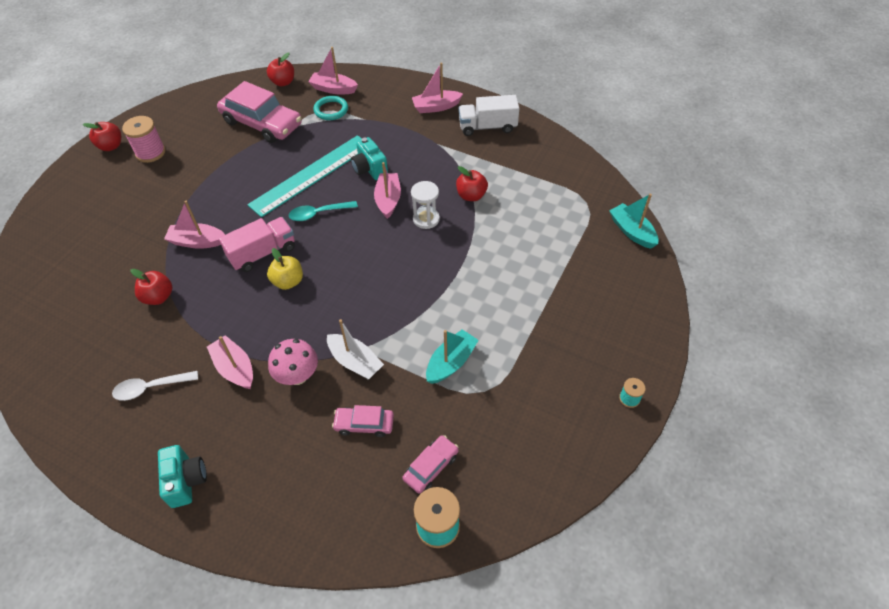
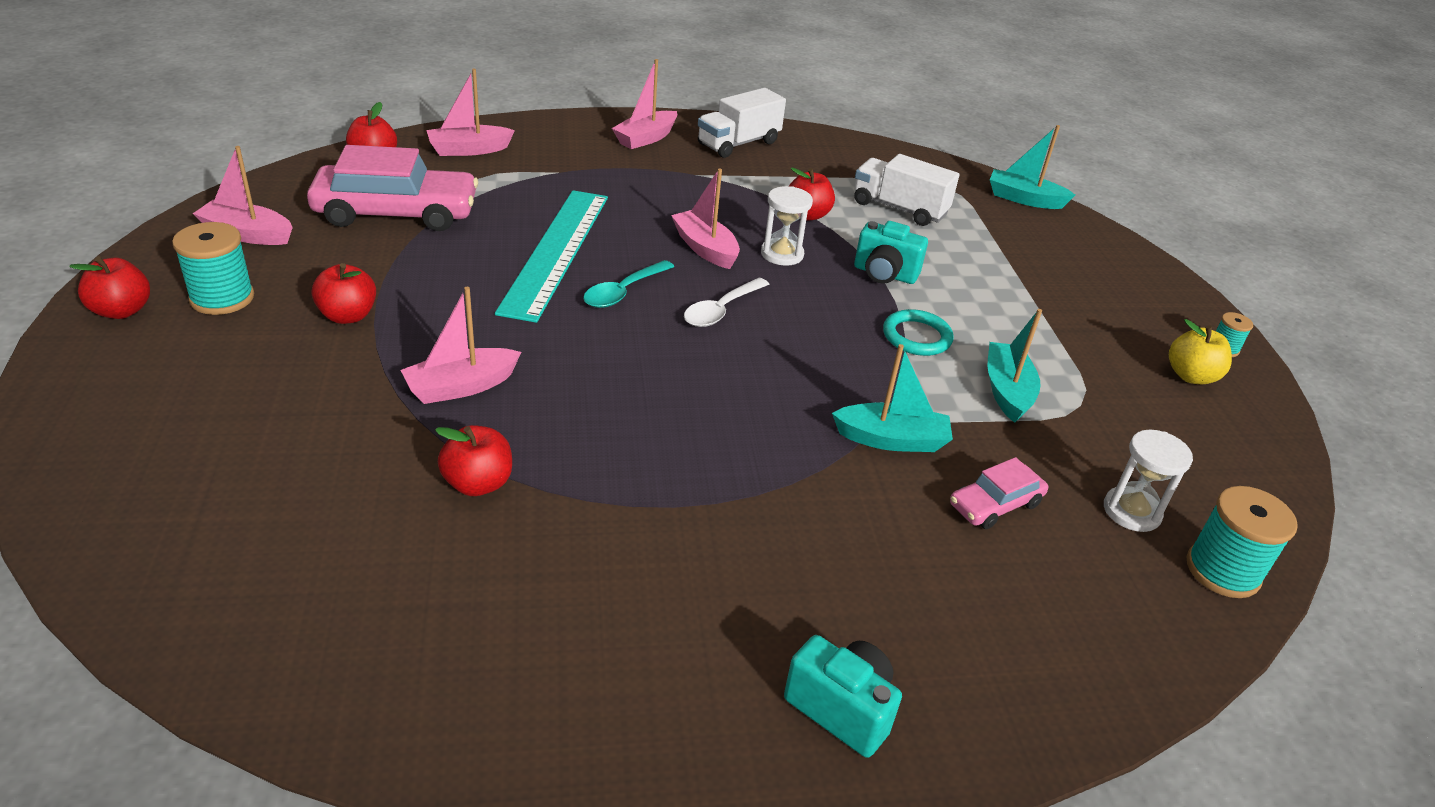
camera: 40 degrees left, 15 degrees down
white spoon [112,371,198,401] -> white spoon moved to [684,278,769,327]
pink spool [122,116,166,163] -> turquoise spool [172,222,254,315]
pink boat [207,335,253,389] -> pink boat moved to [193,146,293,245]
pink truck [219,217,295,272] -> none
yellow apple [267,248,303,290] -> yellow apple moved to [1169,319,1232,384]
pink mushroom [268,339,318,385] -> none
turquoise ring [313,96,348,120] -> turquoise ring moved to [883,309,954,356]
white boat [327,319,384,380] -> turquoise boat [832,344,953,452]
turquoise camera [351,137,388,180] -> turquoise camera moved to [854,221,928,284]
pink car [402,435,459,494] -> white hourglass [1104,430,1193,532]
none -> red apple [312,263,376,324]
none -> white truck [854,154,959,226]

